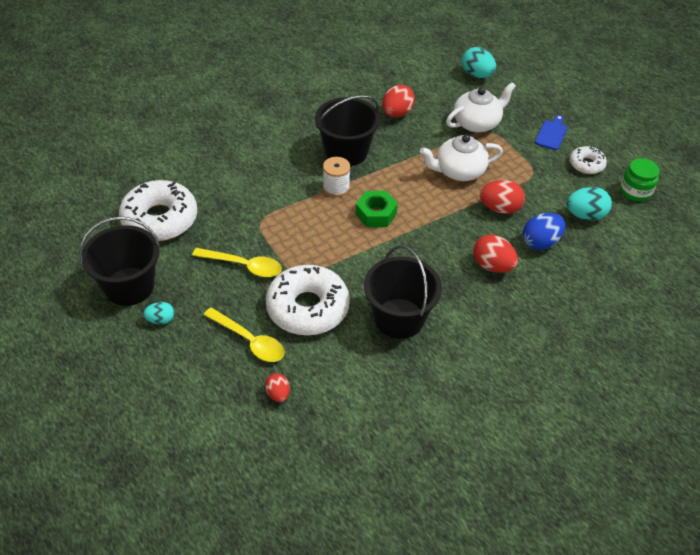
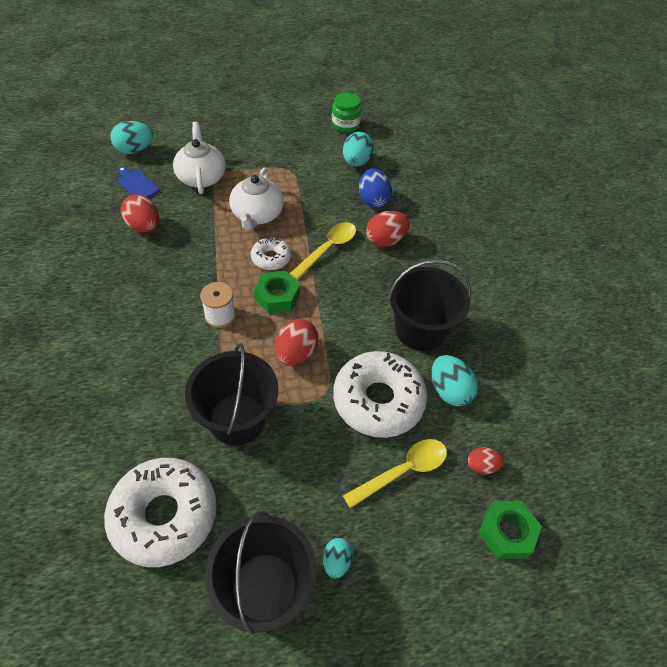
camera: 70 degrees left, 5 degrees up
yellow spoon [192,248,282,277] -> yellow spoon moved to [289,222,356,280]
black bucket [315,95,380,166] -> black bucket moved to [185,343,279,445]
red egg [480,180,525,214] -> red egg moved to [275,319,318,365]
blue cutting board [535,115,568,150] -> blue cutting board moved to [117,166,160,198]
white donut [570,146,607,174] -> white donut moved to [251,238,291,270]
none -> turquoise egg [432,355,478,406]
none -> green nut [478,501,542,559]

